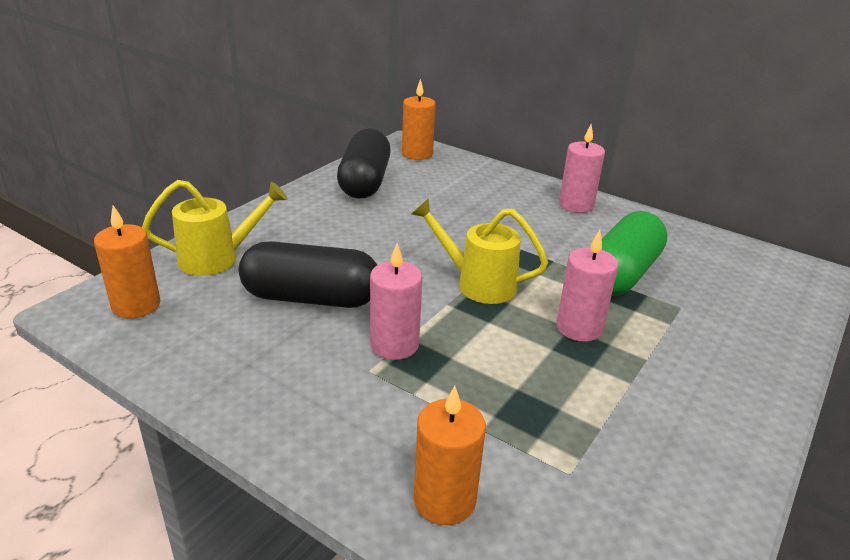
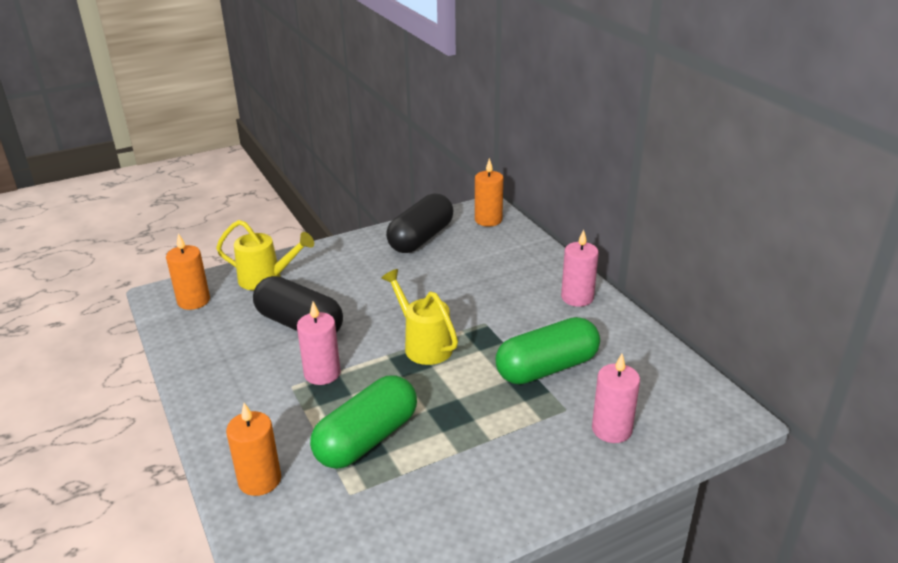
camera: 30 degrees right, 0 degrees up
pink candle [556,230,618,342] -> pink candle moved to [592,354,640,443]
none -> green capsule [310,375,417,469]

